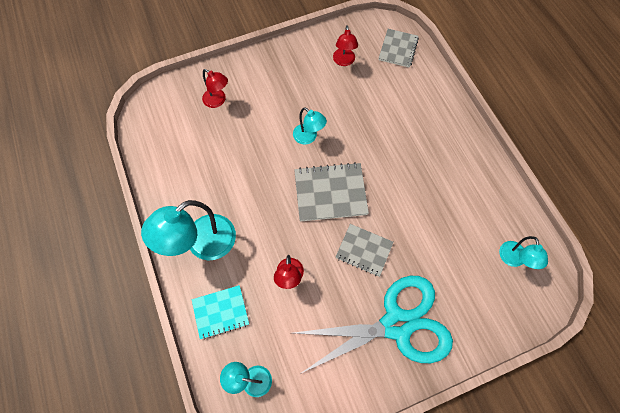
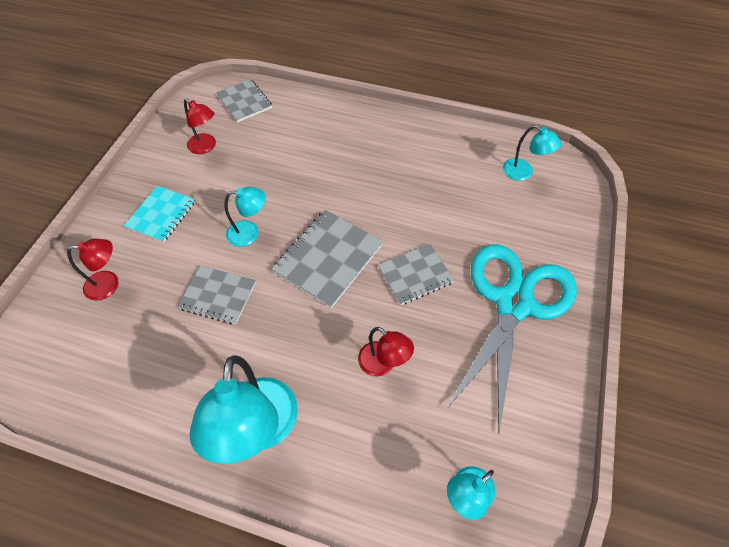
camera: 50 degrees left, 10 degrees down
turquoise notebook [192,285,249,340] -> turquoise notebook moved to [124,186,195,242]
none -> grey notebook [178,265,256,324]

